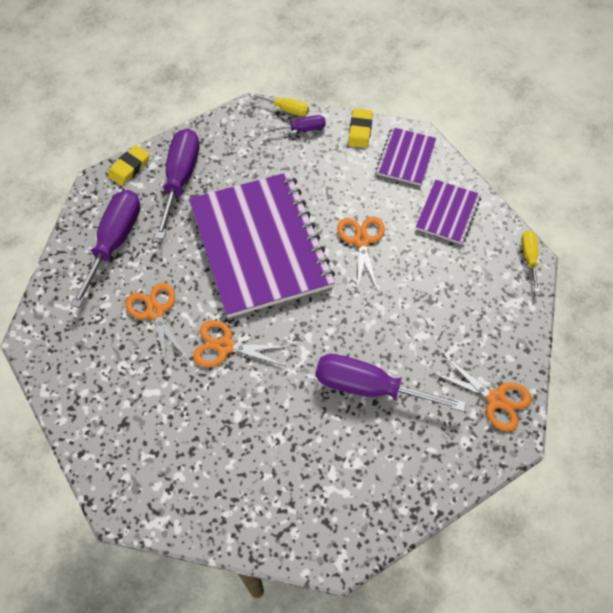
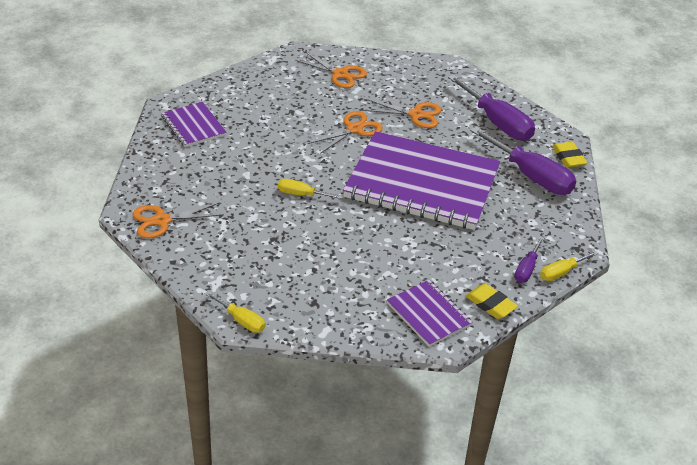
camera: 125 degrees right, 20 degrees down
purple screwdriver [315,354,466,412] -> none
orange scissors [337,217,385,291] -> orange scissors moved to [295,52,367,88]
purple notebook [416,180,481,244] -> purple notebook moved to [162,102,227,147]
none -> yellow screwdriver [278,179,343,199]

